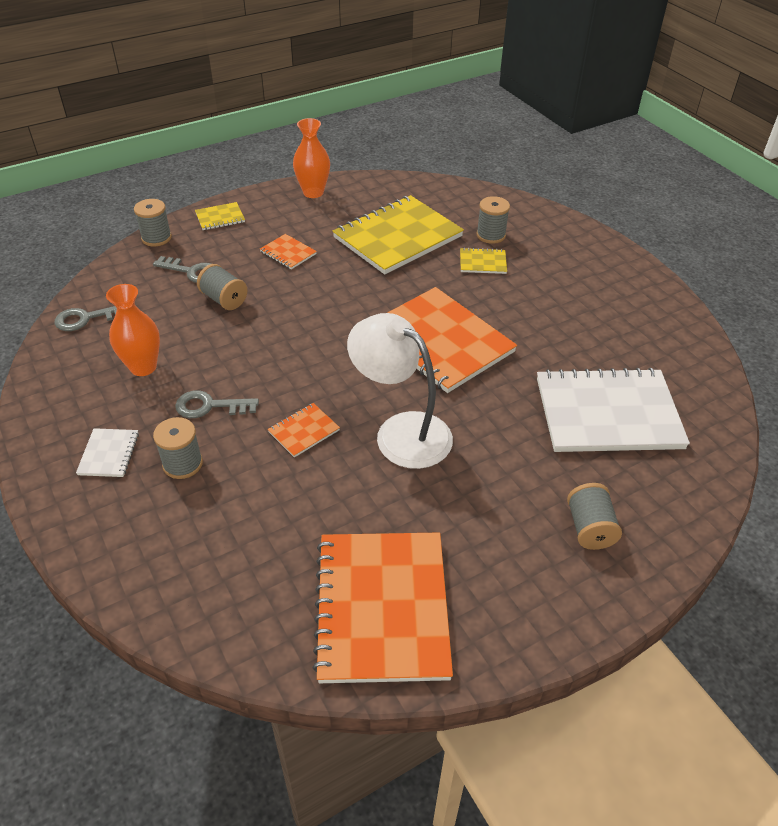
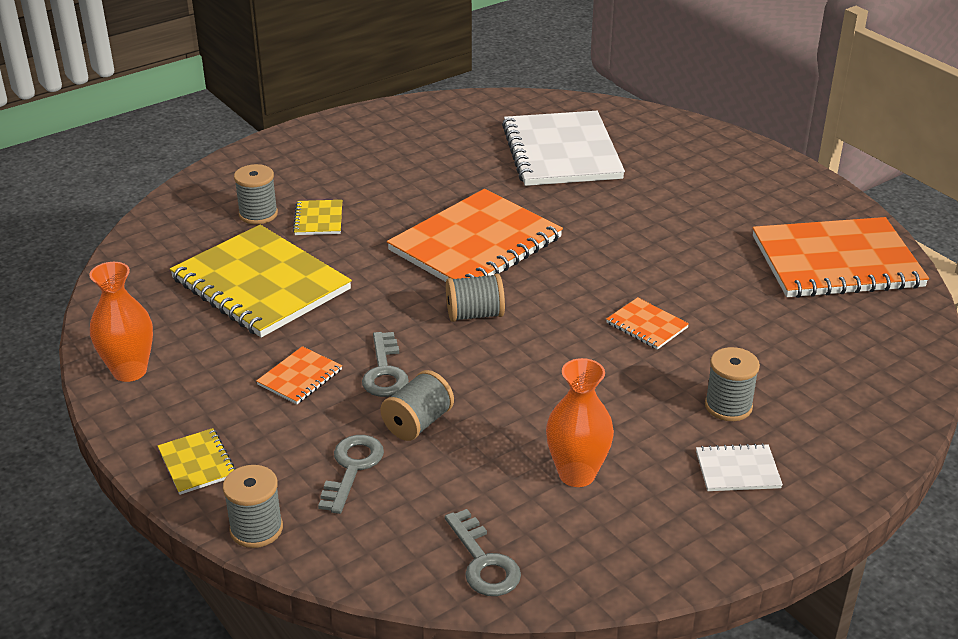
camera: 95 degrees left, 10 degrees down
grey key [175,390,259,418] -> grey key moved to [362,332,409,397]
white lamp [347,313,453,469] -> none
grey spool [567,483,622,550] -> grey spool moved to [446,274,505,322]

